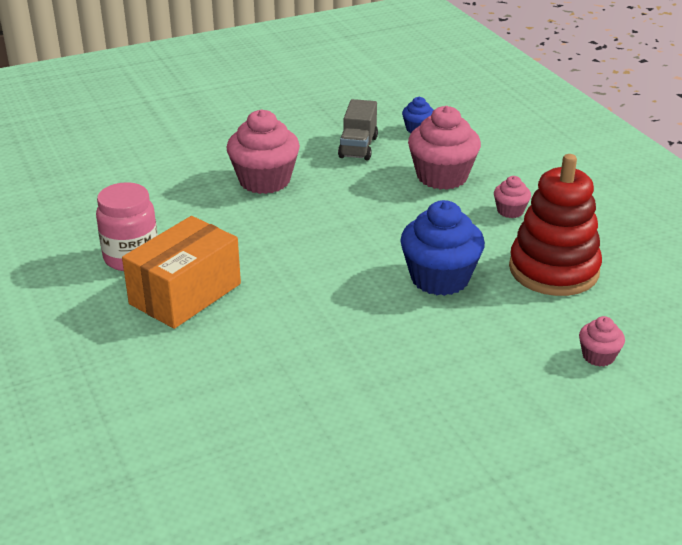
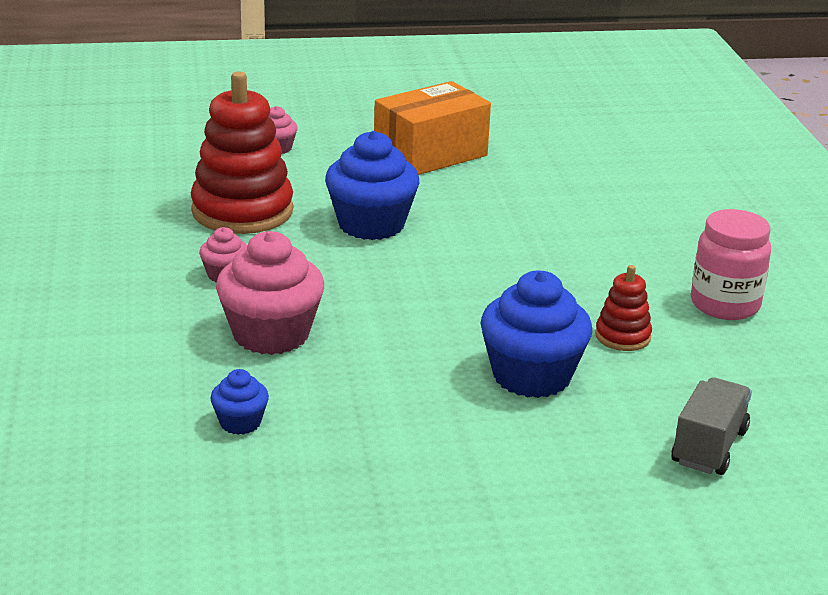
camera: 165 degrees left, 5 degrees down
orange box [122,216,241,329] -> orange box moved to [374,81,491,175]
pink cupcake [227,110,300,194] -> blue cupcake [480,270,592,398]
grey truck [338,99,378,160] -> grey truck moved to [671,377,752,475]
none -> red stacking toy [595,265,652,351]

